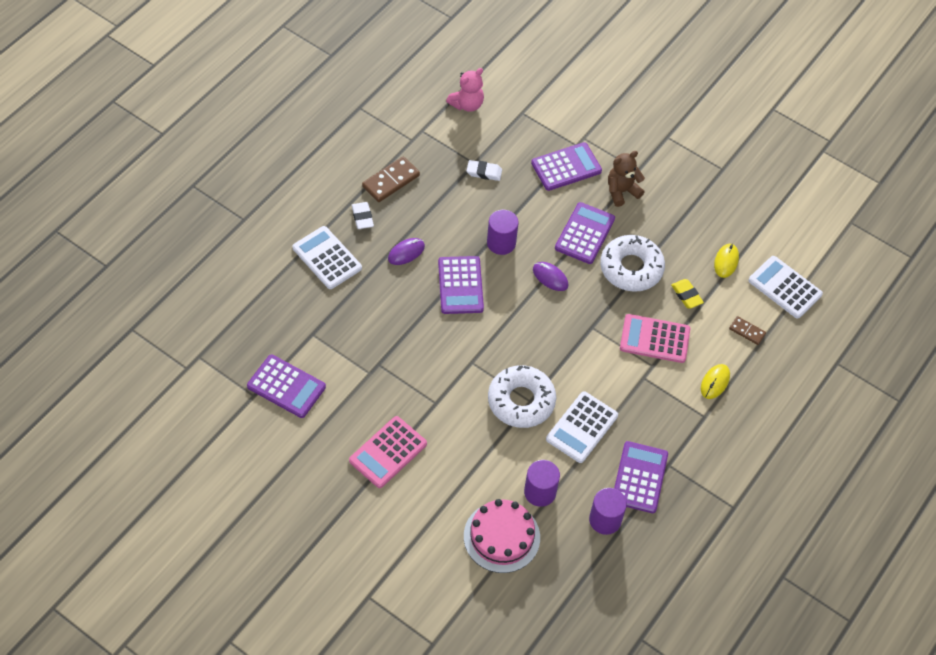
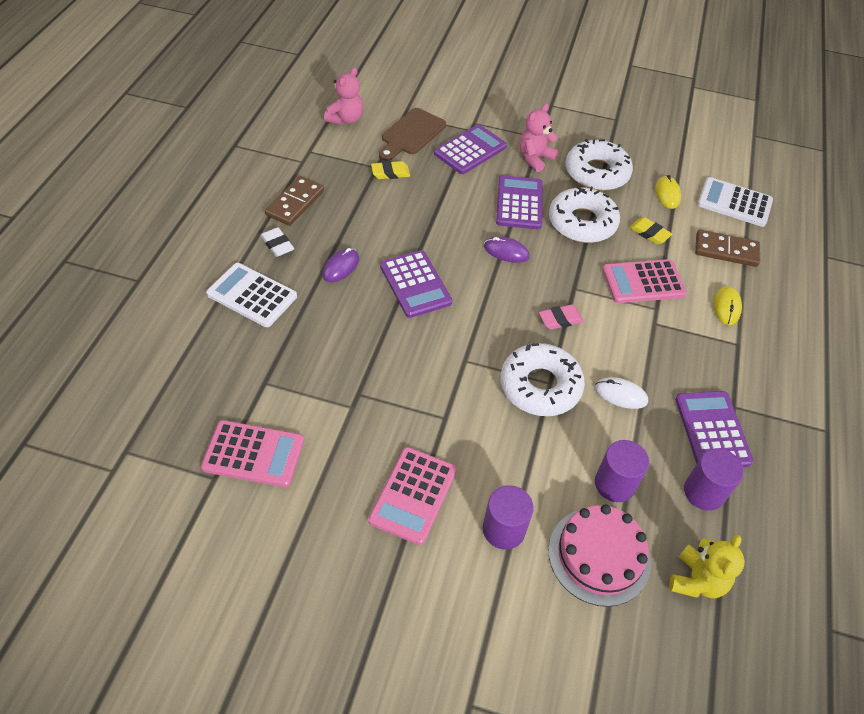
camera: 20 degrees left, 5 degrees down
purple calculator [247,355,326,418] -> pink calculator [201,420,304,487]
white eraser [467,160,502,181] -> yellow eraser [371,161,410,179]
purple cylinder [487,210,518,255] -> purple cylinder moved to [483,485,534,550]
white calculator [546,391,618,463] -> white mouse [595,377,648,409]
brown teddy bear [608,151,645,207] -> pink teddy bear [519,103,558,172]
brown domino [729,316,766,345] -> brown domino [695,230,760,267], size x1.70
none -> brown cutting board [379,108,446,161]
none -> pink eraser [539,305,584,330]
none -> white donut [565,139,633,191]
none -> yellow teddy bear [669,535,745,598]

